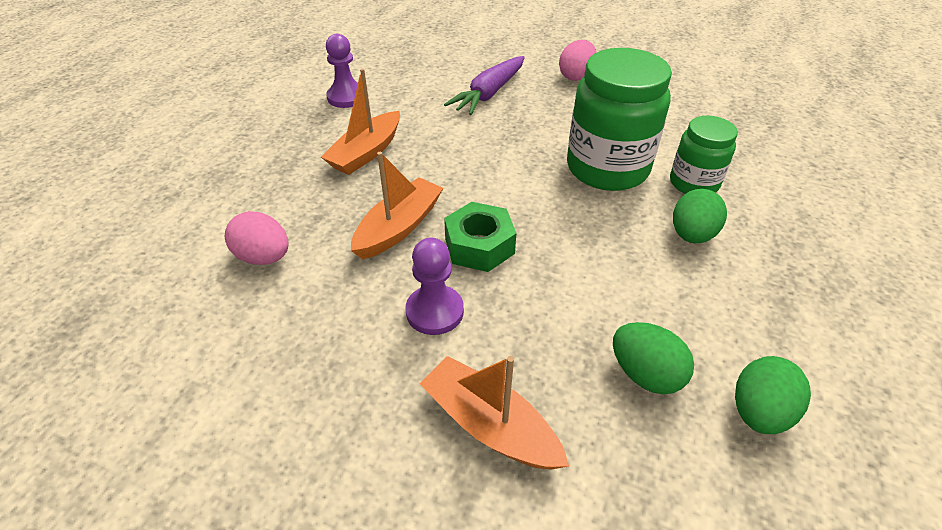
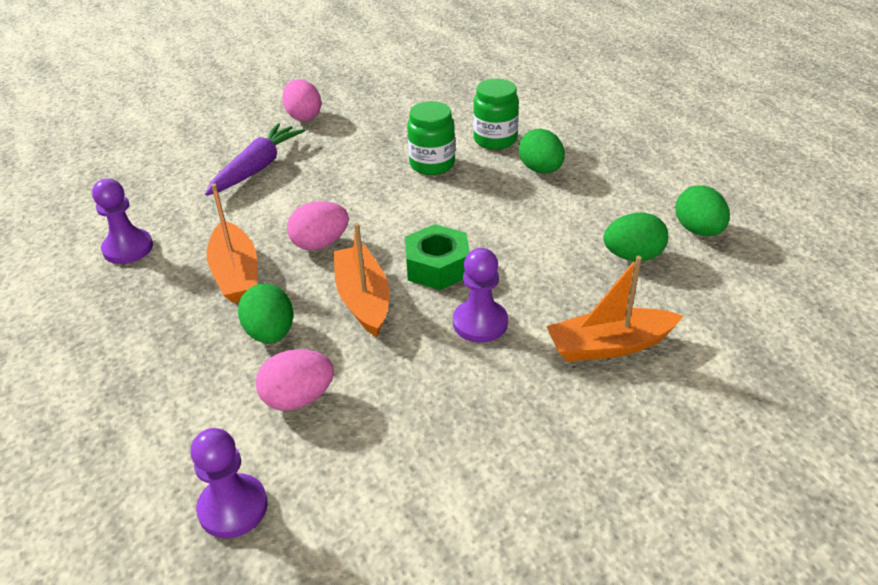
camera: 50 degrees left, 5 degrees down
purple carrot [444,56,525,115] -> purple carrot turned 135 degrees counterclockwise [205,123,305,196]
green jar [567,48,672,191] -> green jar [407,101,455,175], size x0.58
none -> purple pawn [191,428,268,538]
none -> green egg [238,284,293,343]
none -> pink egg [287,201,349,250]

